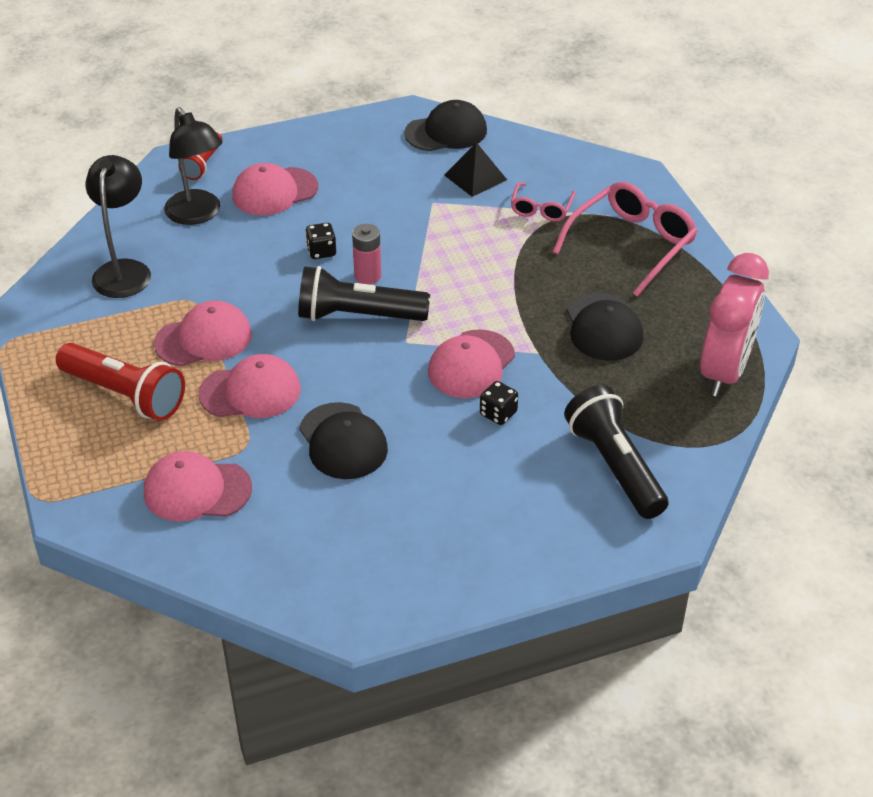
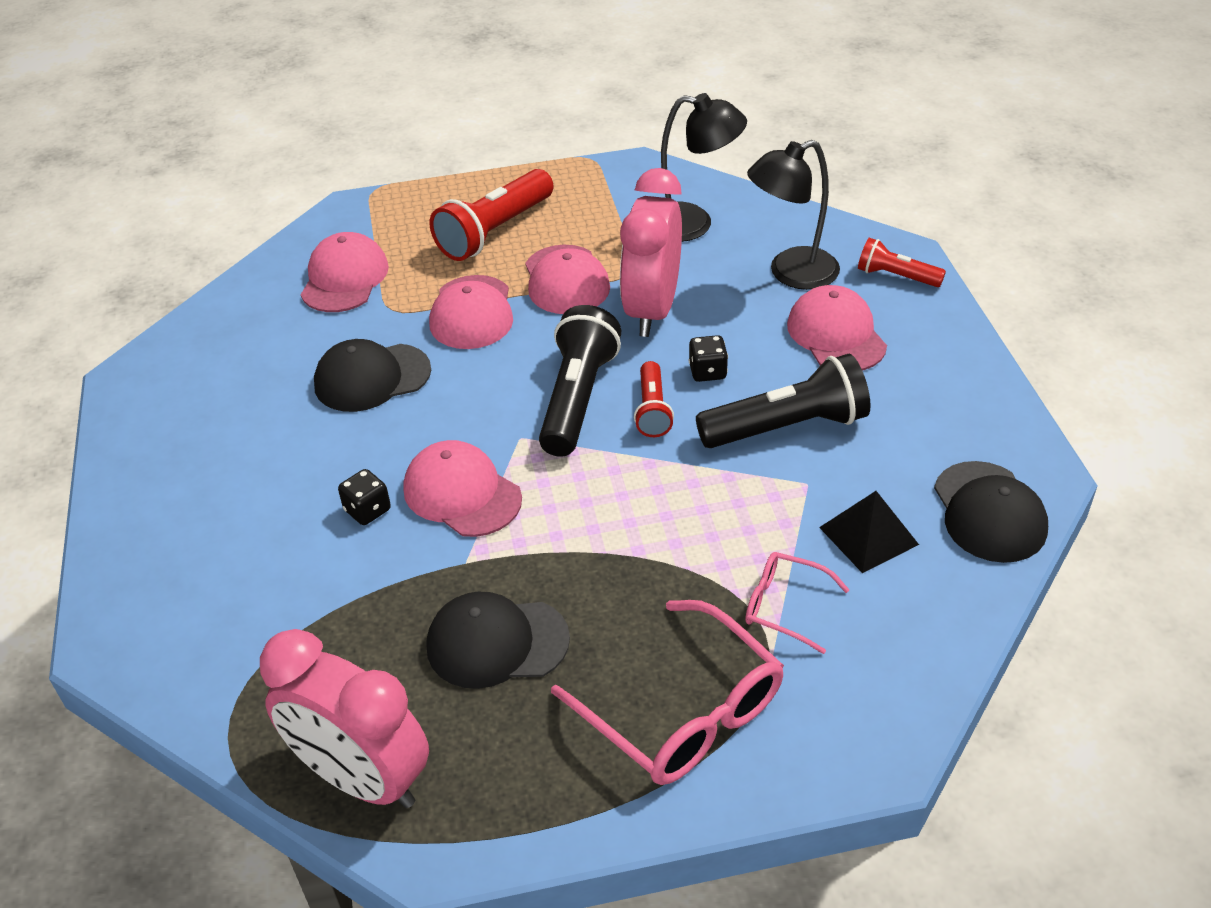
camera: 100 degrees right, 0 degrees up
pink battery [352,224,381,284] -> red flashlight [634,361,674,437]
black flashlight [564,385,668,519] -> black flashlight moved to [696,354,871,448]
none -> pink clock [620,168,682,337]

